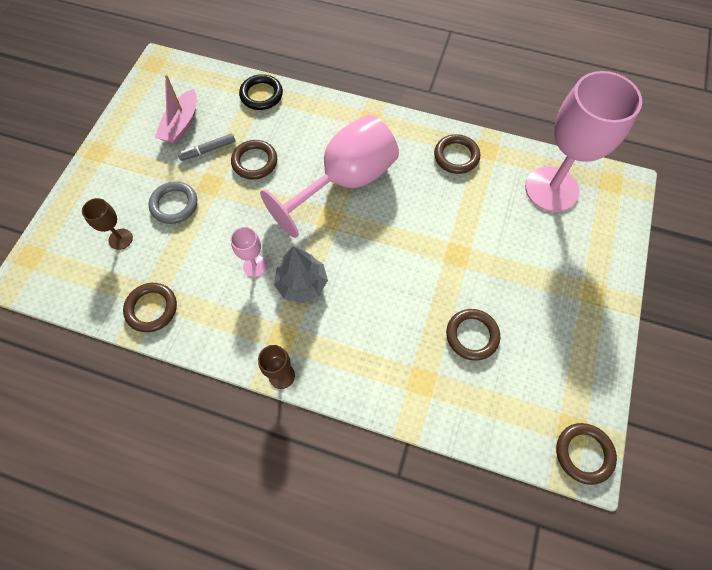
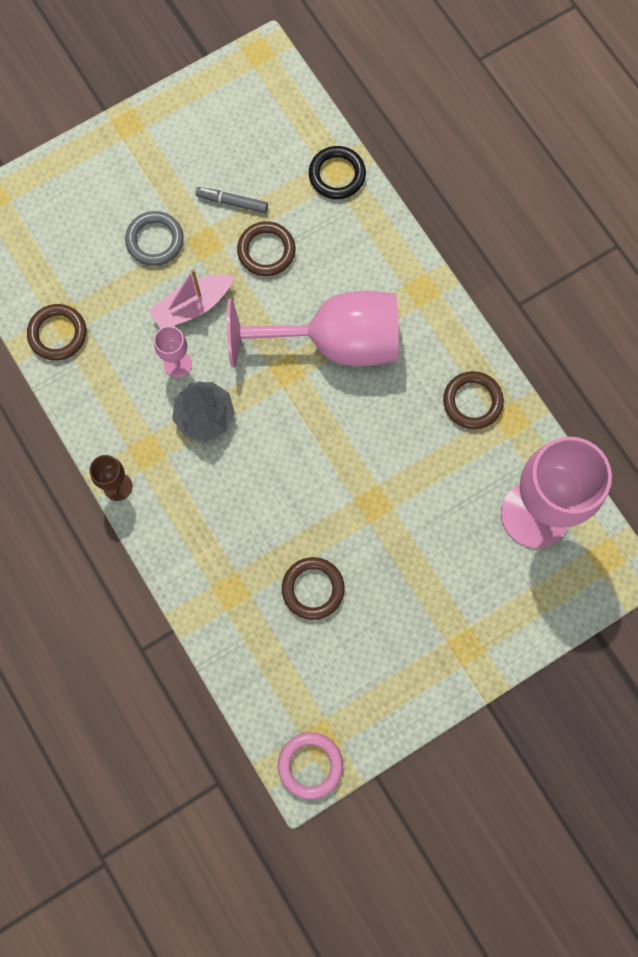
camera: 40 degrees right, 10 degrees up
brown goblet [82,198,133,250] -> none
pink boat [155,75,197,144] -> pink boat moved to [149,269,234,329]
brown ring [556,423,617,485] -> pink ring [278,732,343,800]

